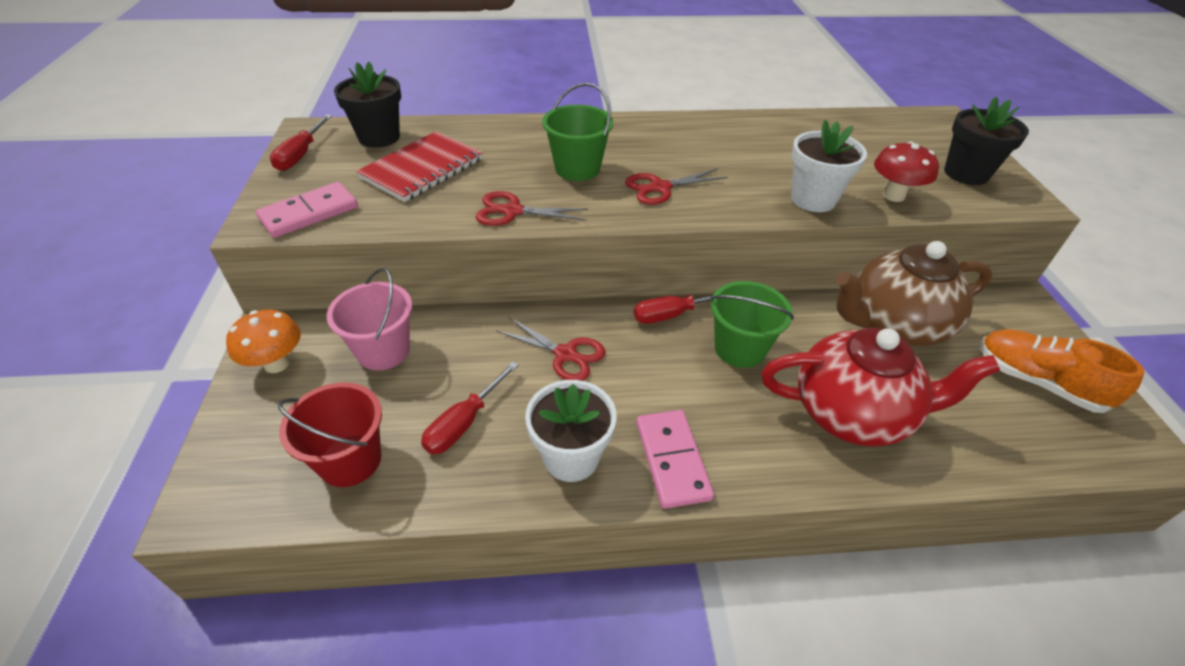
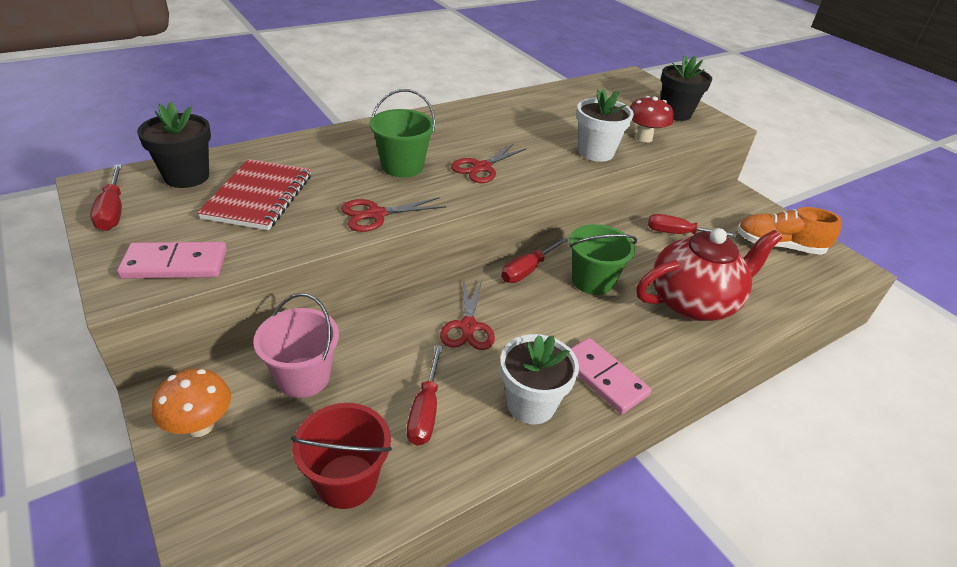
camera: 30 degrees left, 5 degrees down
pink domino [256,182,358,238] -> pink domino turned 60 degrees clockwise [117,242,227,279]
red scissors [496,317,605,381] -> red scissors turned 90 degrees clockwise [440,279,495,350]
brown teapot [836,241,992,346] -> red screwdriver [648,214,737,237]

